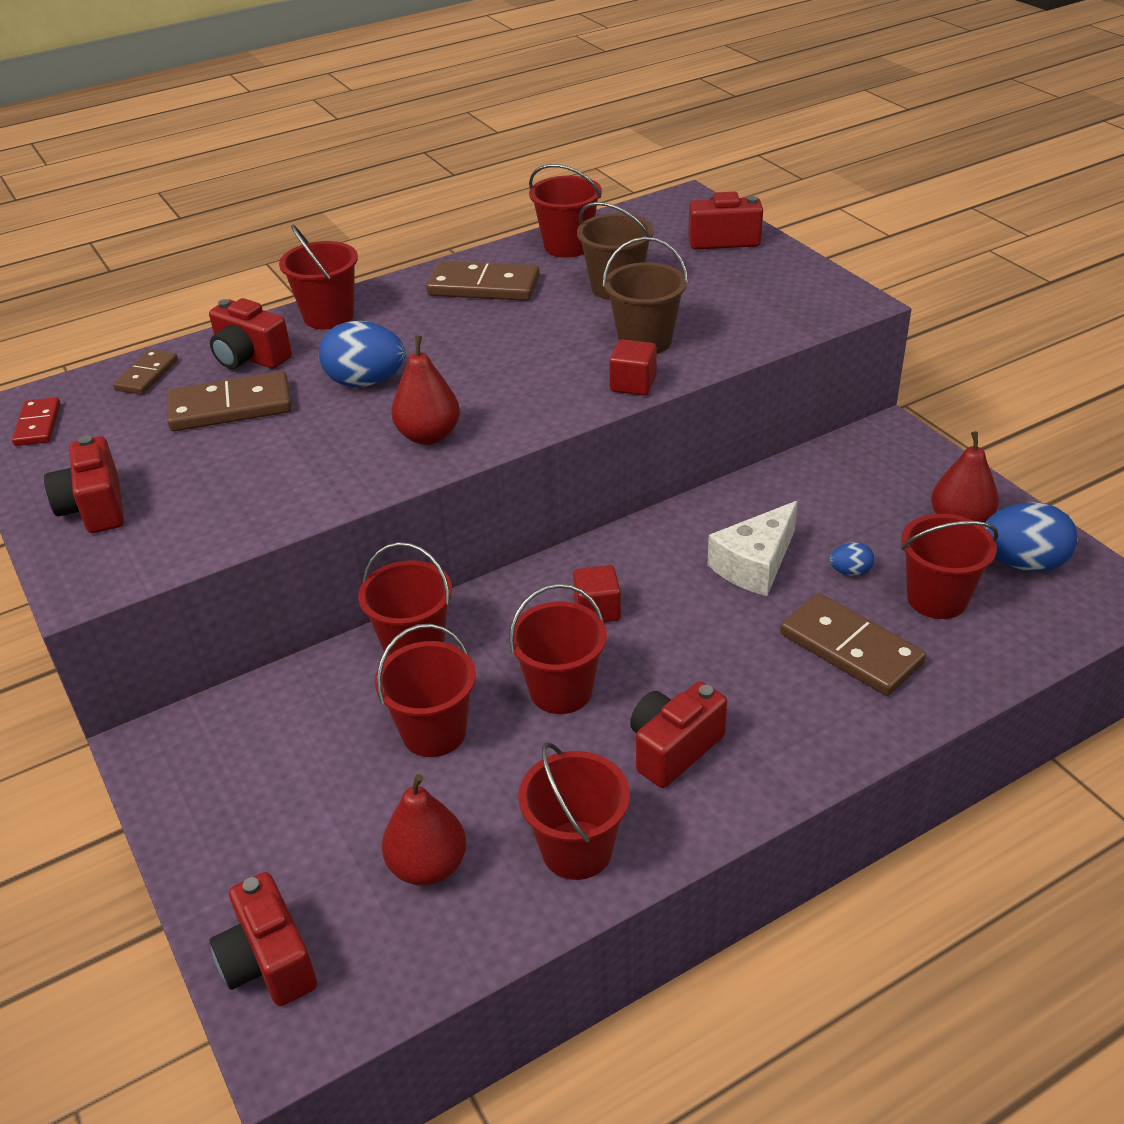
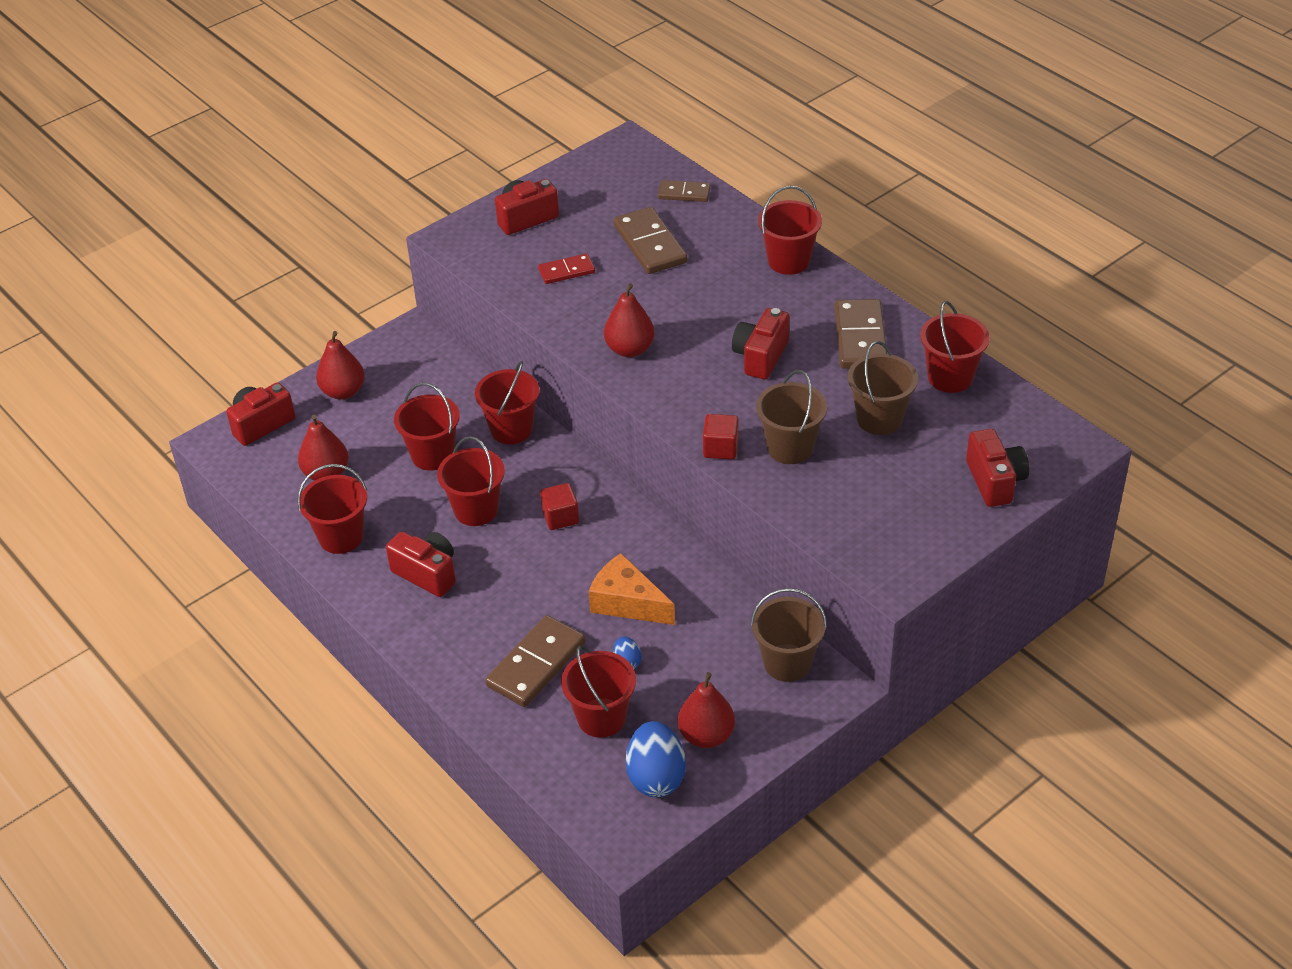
camera: 80 degrees right, 5 degrees up
red domino [12,397,61,446] -> red domino moved to [538,253,595,284]
red camera [209,298,292,369] -> red camera moved to [732,308,790,380]
blue egg [319,321,405,387] -> none
white cheese [707,501,798,596] -> orange cheese [588,553,675,625]
none -> red pear [316,331,365,399]
none -> brown bucket [751,588,827,682]

